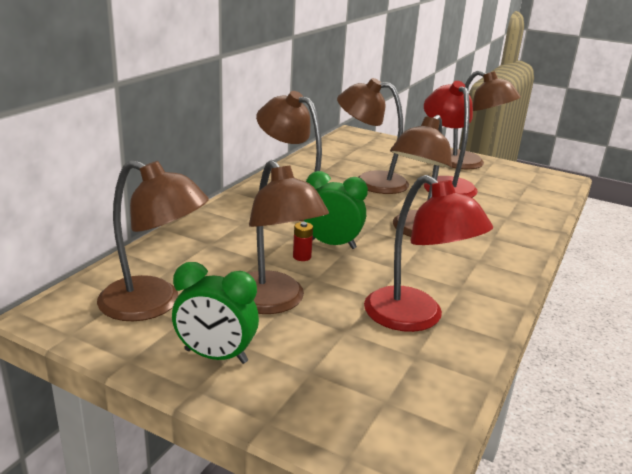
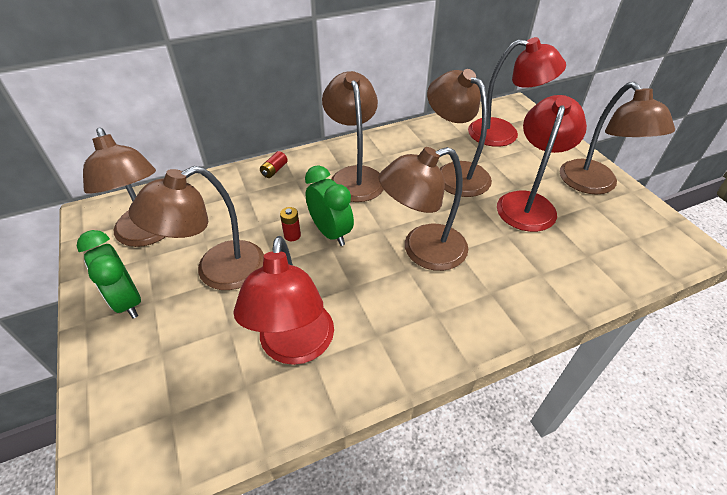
camera: 40 degrees right, 20 degrees up
brown lamp [248,160,329,314] -> brown lamp turned 45 degrees clockwise [129,166,264,290]
none -> red battery [260,151,288,178]
none -> red lamp [468,37,566,147]

